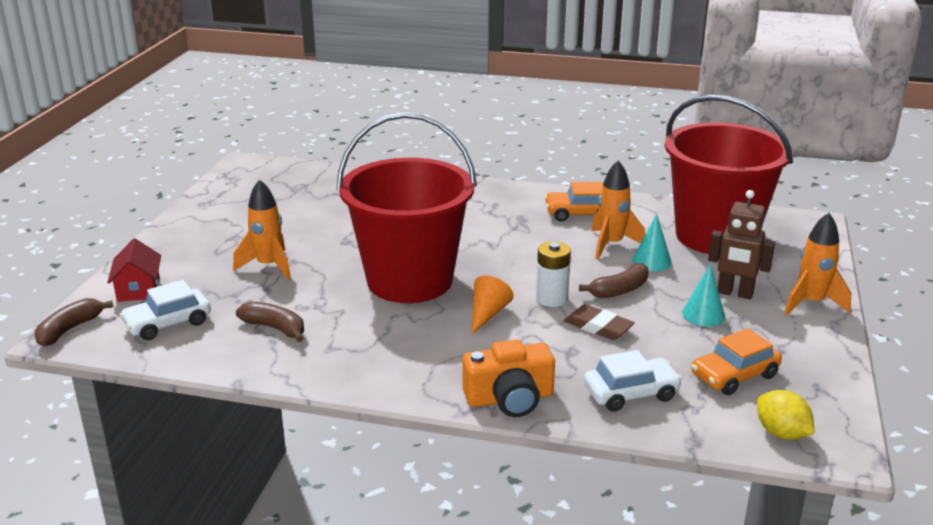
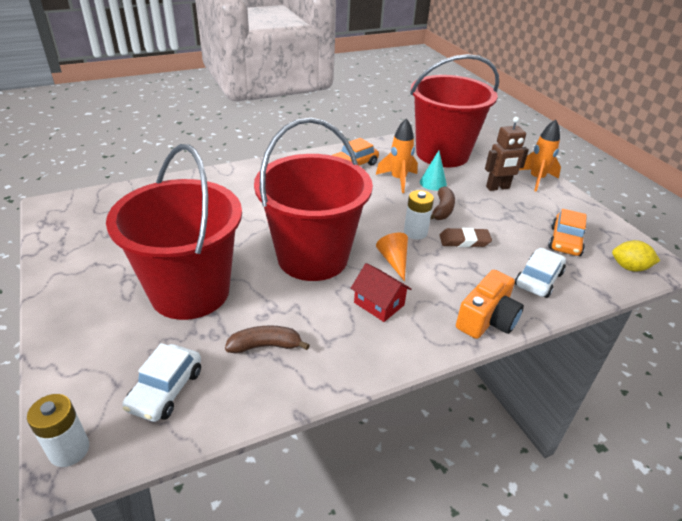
camera: 40 degrees left, 10 degrees up
brown banana [35,298,113,346] -> white battery [27,394,89,467]
red house [107,238,161,302] -> red house moved to [351,263,411,322]
orange rocket [233,179,291,280] -> red bucket [106,144,242,320]
turquoise cone [682,264,725,326] -> none

